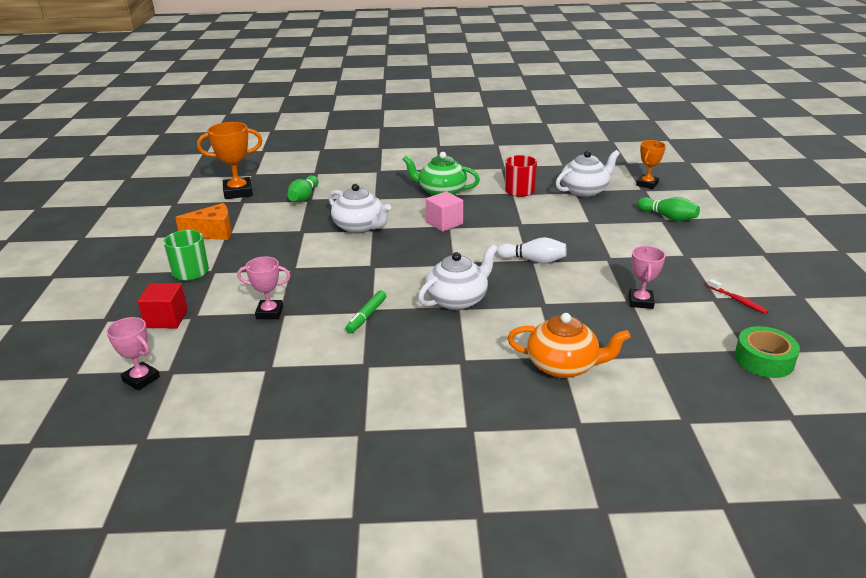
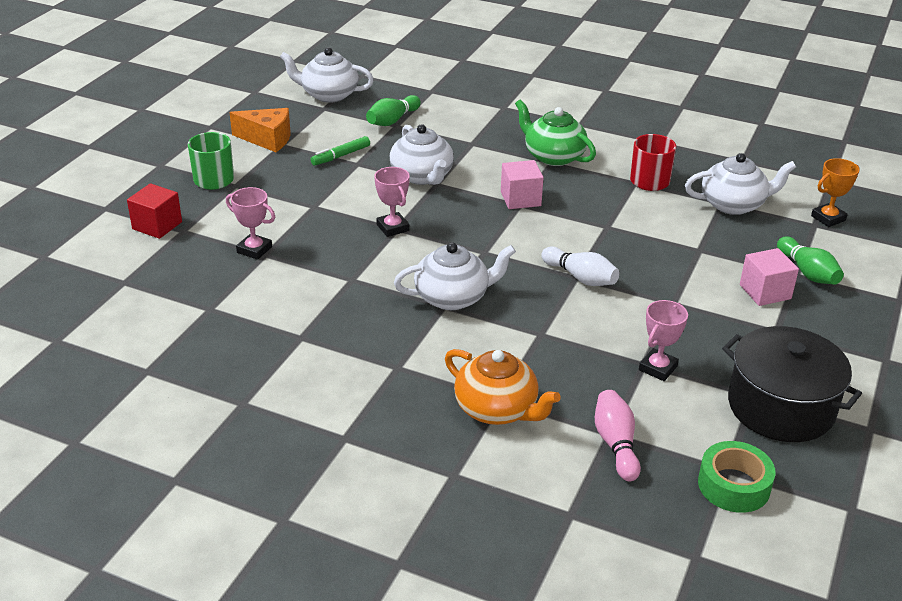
camera: 25 degrees right, 5 degrees up
pink trophy [106,317,160,390] -> pink trophy moved to [374,167,410,237]
orange trophy [197,122,263,199] -> white teapot [280,47,374,103]
green marker [345,290,386,333] -> green marker moved to [311,136,370,166]
red toothbrush [708,279,769,314] -> black pot [722,326,862,442]
none -> pink bowling pin [595,390,641,481]
none -> pink cube [740,248,799,306]

